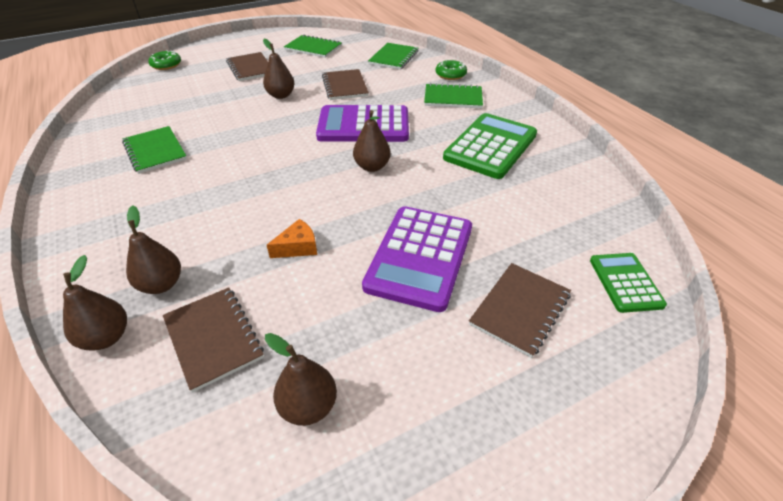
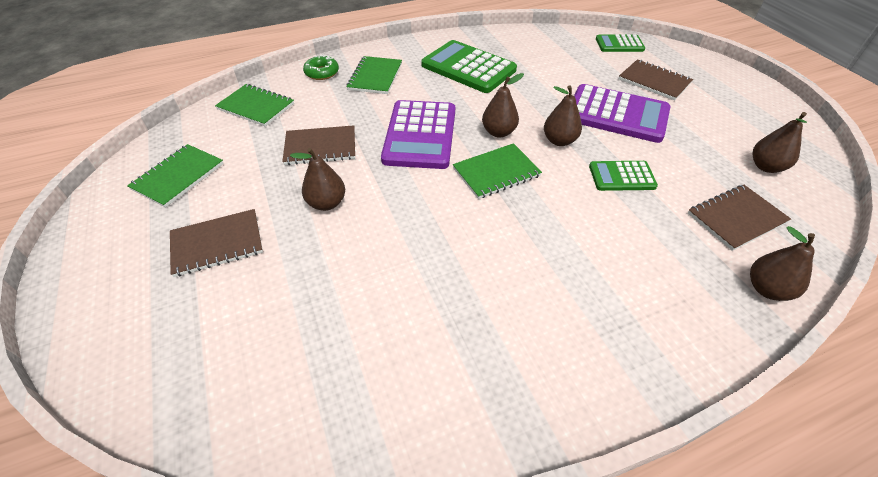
camera: 85 degrees left, 5 degrees up
green notebook [122,126,187,174] -> green notebook moved to [453,143,542,199]
brown pear [126,205,181,294] -> brown pear moved to [544,85,582,146]
green donut [148,50,181,70] -> none
orange cheese [267,219,317,258] -> green calculator [589,161,658,191]

